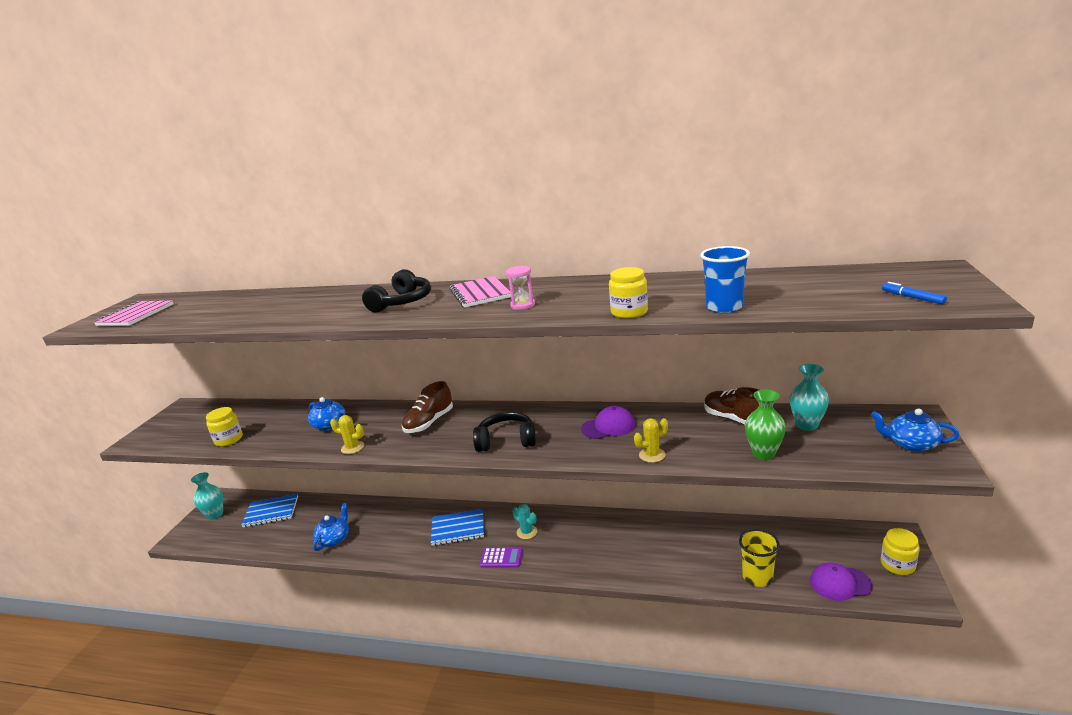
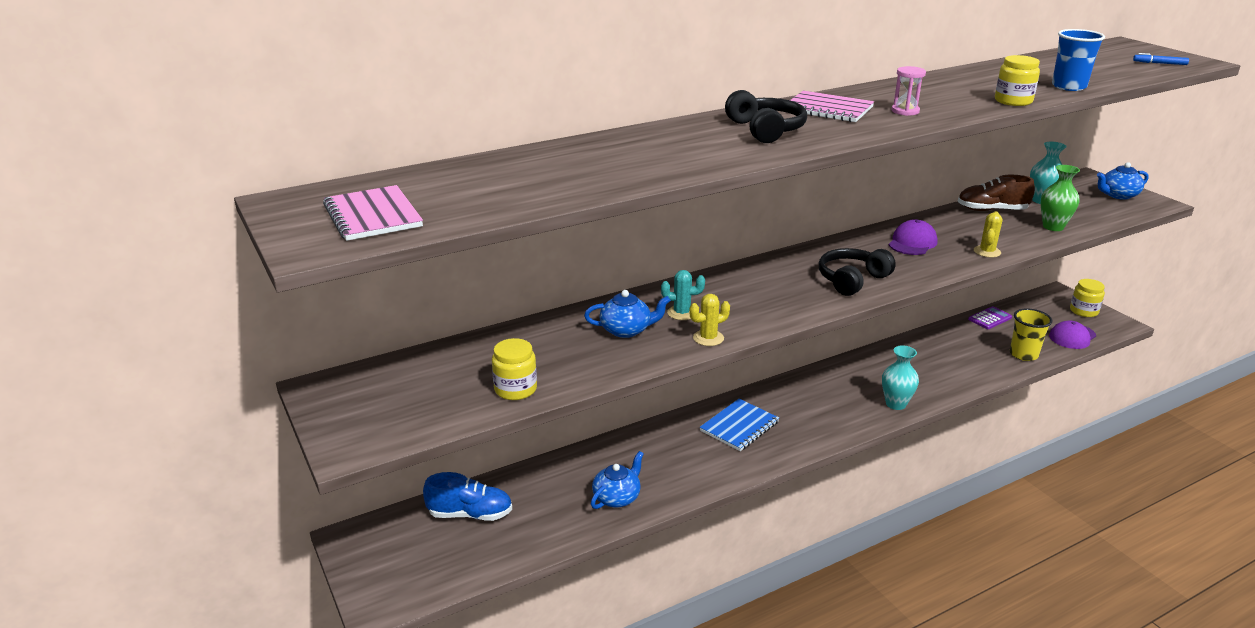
camera: 45 degrees left, 5 degrees up
turquoise vase [191,472,223,520] -> turquoise vase moved to [882,345,919,410]
blue notebook [241,494,298,527] -> blue shoe [423,472,512,521]
blue teapot [313,503,349,551] -> blue teapot turned 60 degrees clockwise [591,451,644,509]
brown shoe [402,381,453,433] -> none
purple calculator [480,547,523,567] -> purple calculator moved to [968,306,1012,329]
turquoise cactus [512,504,537,539] -> turquoise cactus moved to [661,270,705,320]

